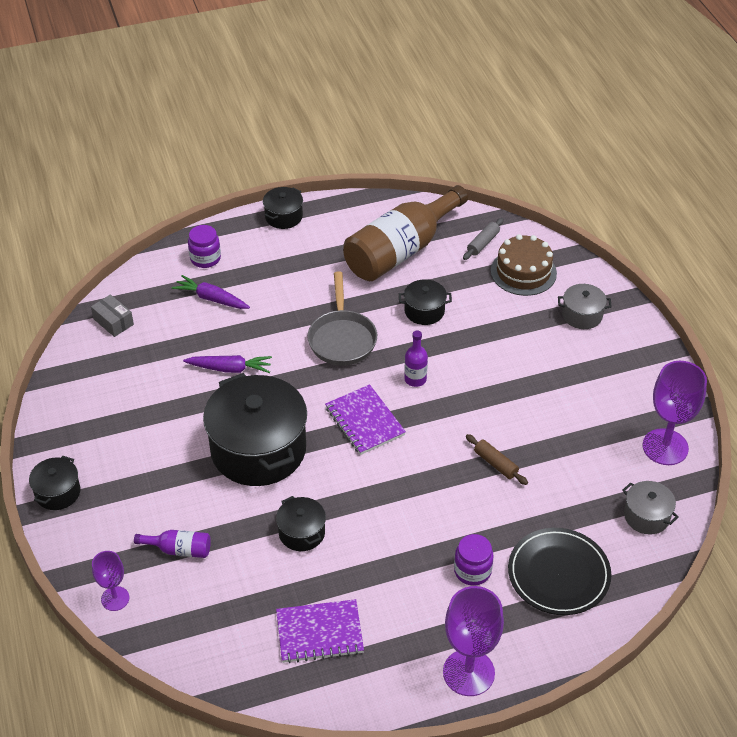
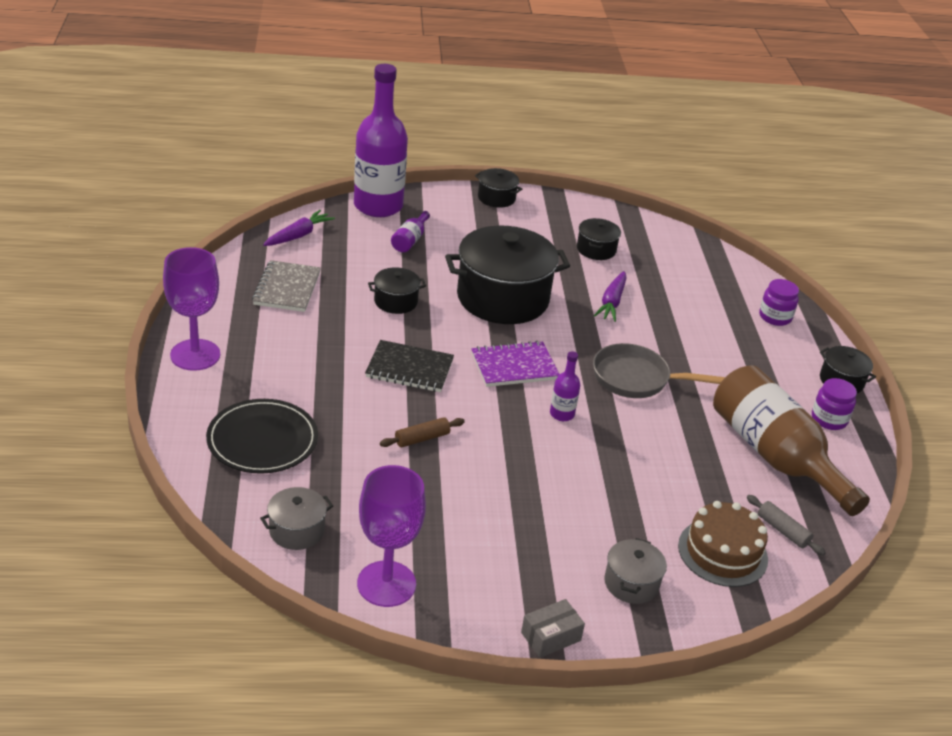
camera: 100 degrees right, 10 degrees down
grey box [91,294,134,337] -> grey box moved to [521,599,585,658]
purple goblet [92,551,129,611] -> purple bottle [354,64,408,217]
purple carrot [172,275,250,309] -> purple carrot moved to [263,210,335,246]
purple notebook [276,599,364,663] -> grey notebook [252,260,321,312]
black pot [399,279,452,325] -> black pot moved to [577,218,621,260]
purple jar [454,534,494,586] -> purple jar moved to [812,378,857,430]
none -> black notebook [365,340,454,392]

